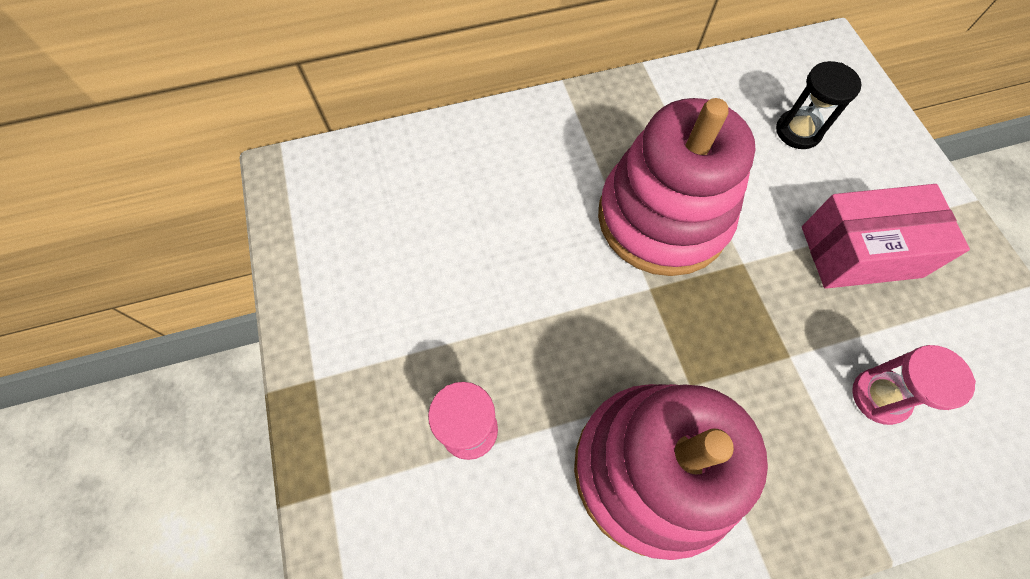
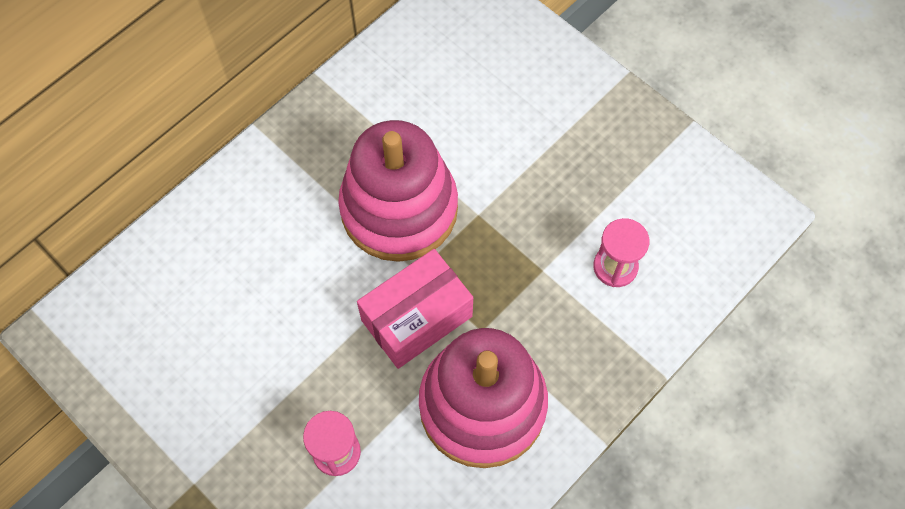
camera: 30 degrees left, 0 degrees up
black hourglass [776,61,862,149] -> none
pink box [802,184,970,289] -> pink box moved to [357,249,473,369]

